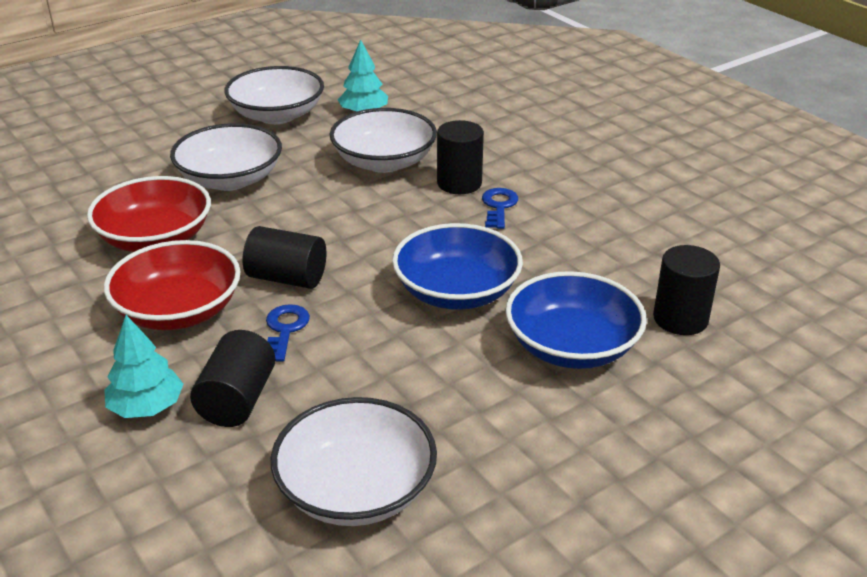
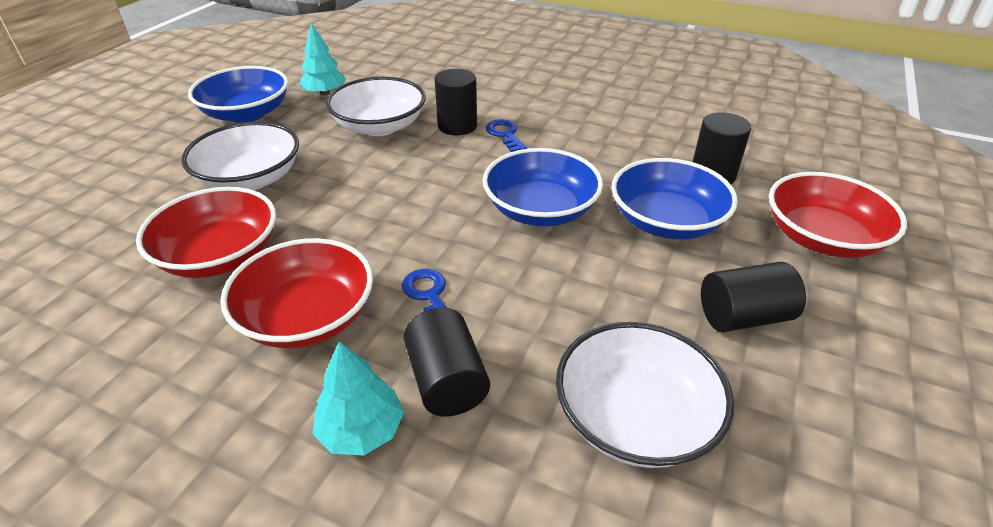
camera: 30 degrees left, 5 degrees up
white bowl [224,66,324,124] -> blue bowl [188,66,288,123]
black cylinder [243,226,326,289] -> black cylinder moved to [701,262,806,332]
none -> red bowl [769,172,907,258]

